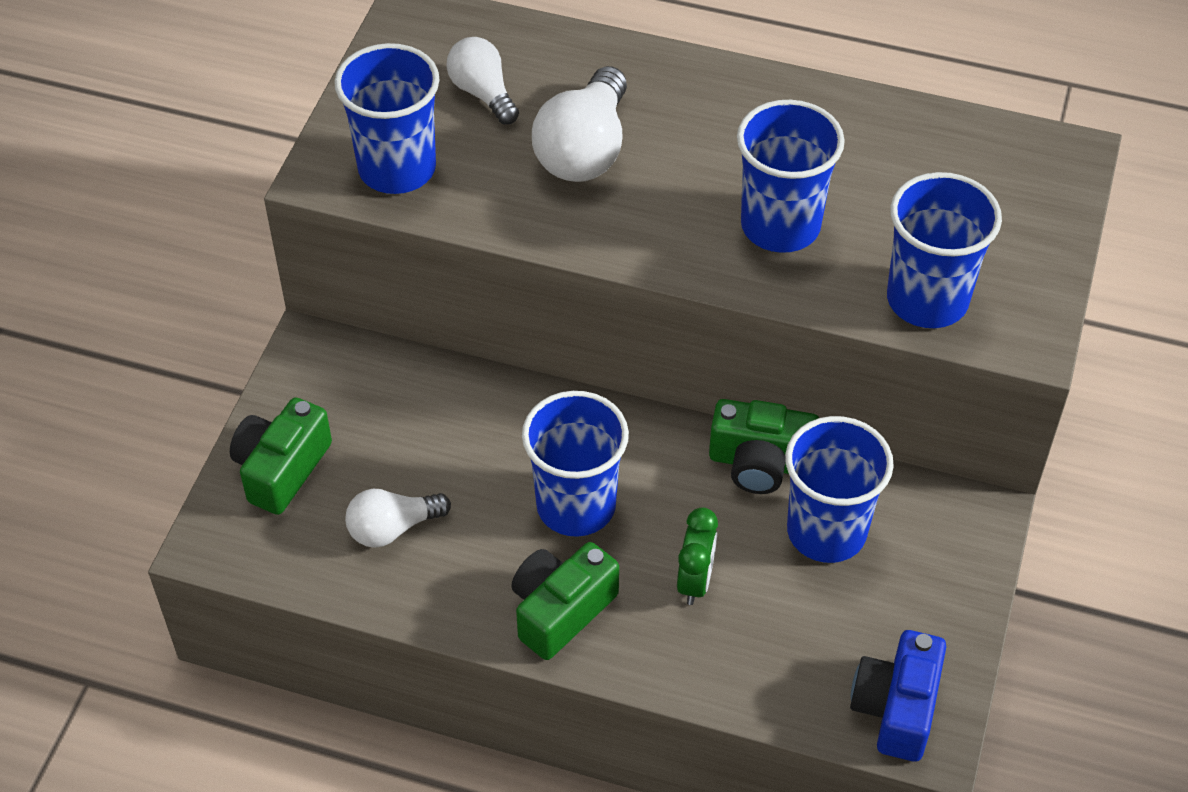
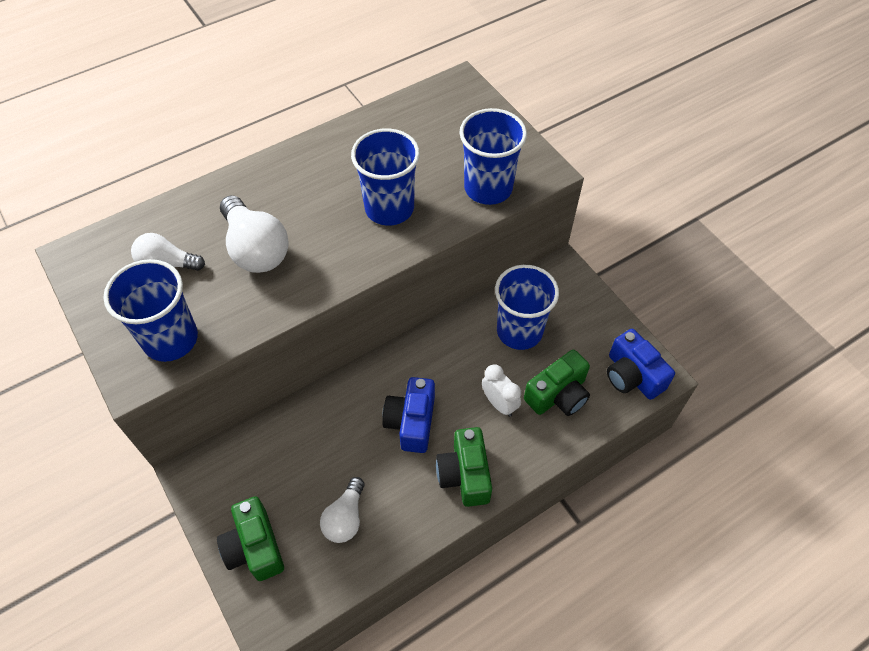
camera: 50 degrees left, 5 degrees up
blue cup [522,391,629,537] -> blue camera [382,377,435,453]
green clock [677,507,718,605] -> white clock [482,364,521,417]
green camera [709,399,819,494] -> green camera moved to [524,350,590,416]

